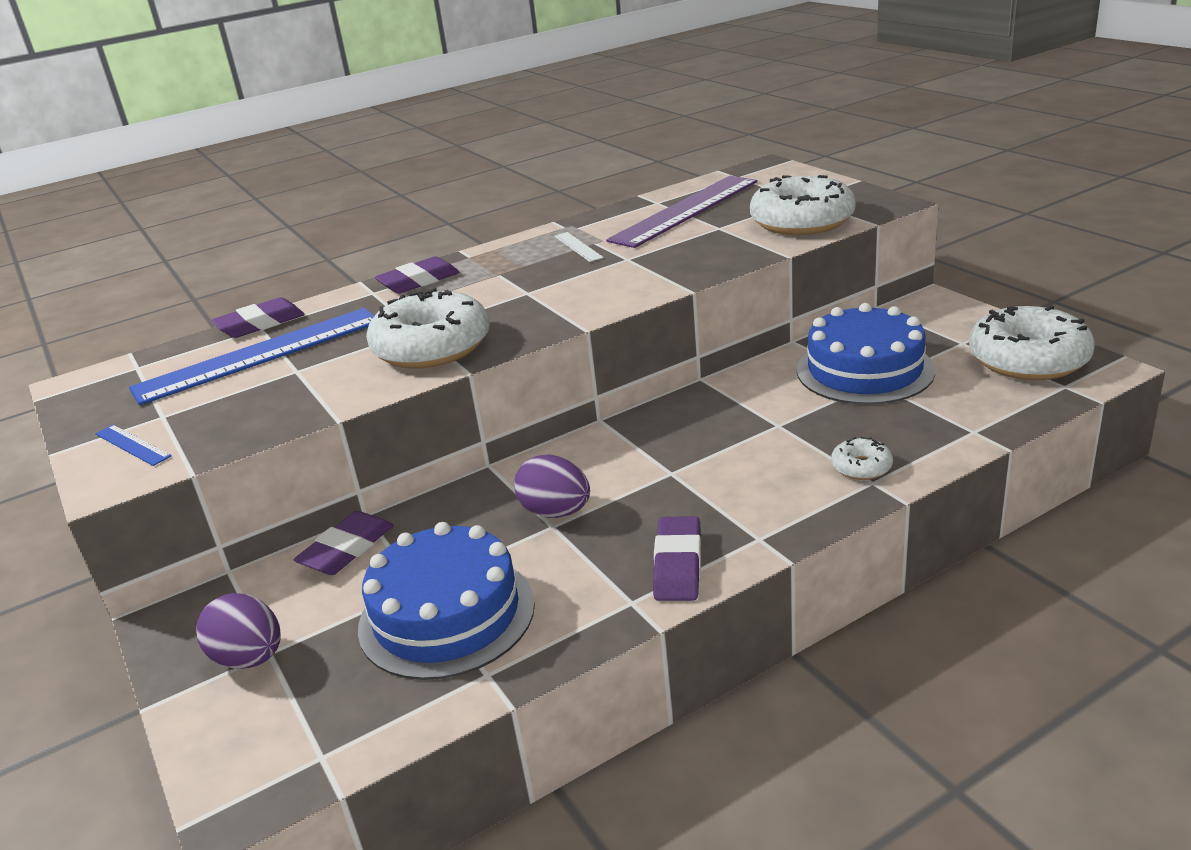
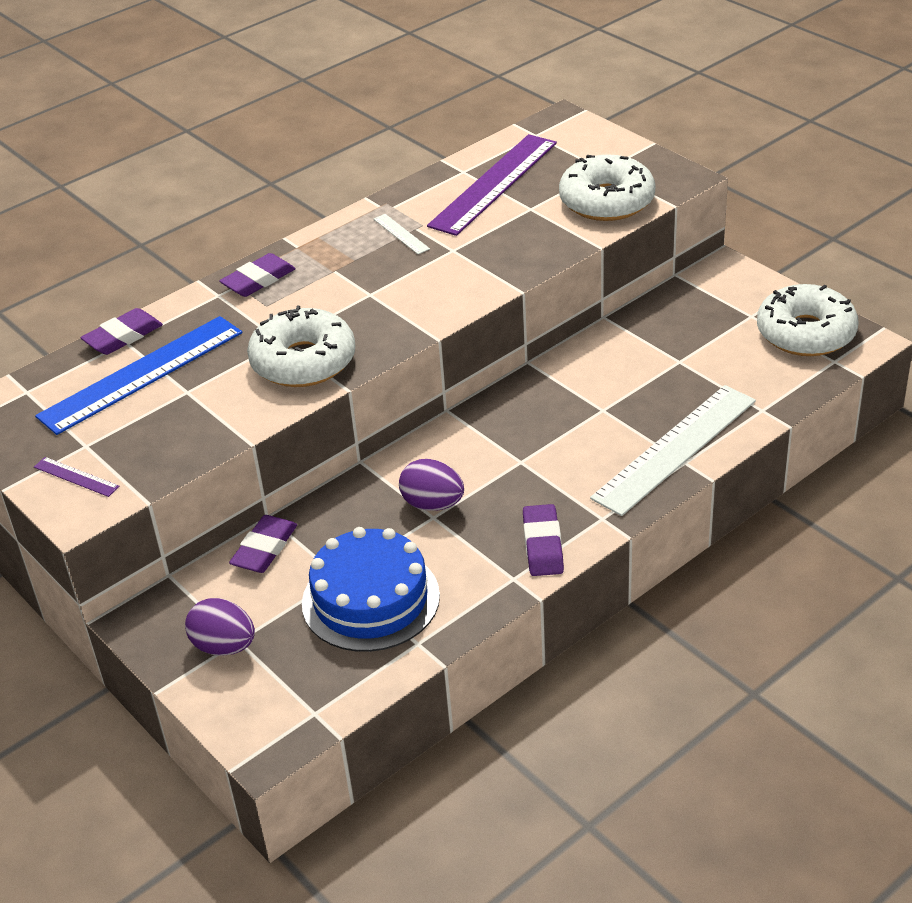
camera: 10 degrees left, 10 degrees up
blue ruler [95,425,171,466] -> purple ruler [34,457,120,497]
blue cake [797,303,935,405] -> none
white donut [831,437,893,480] -> white ruler [590,385,756,516]

